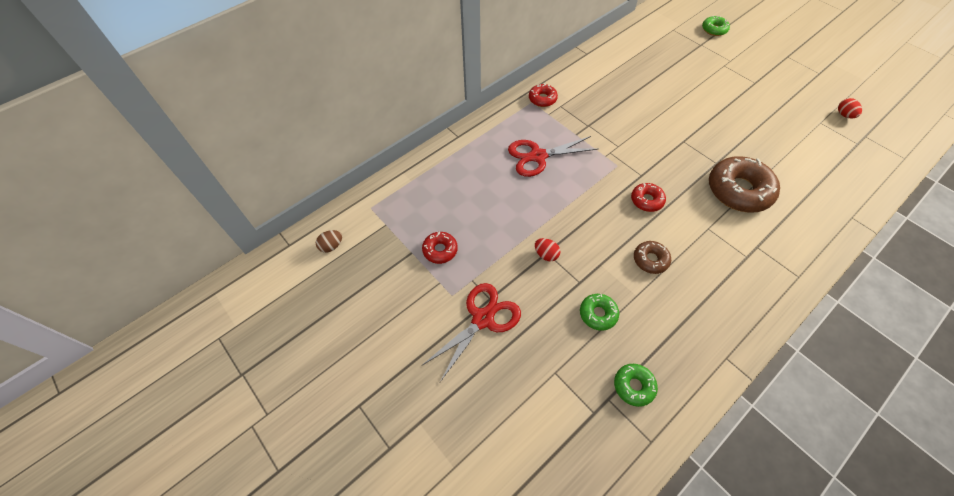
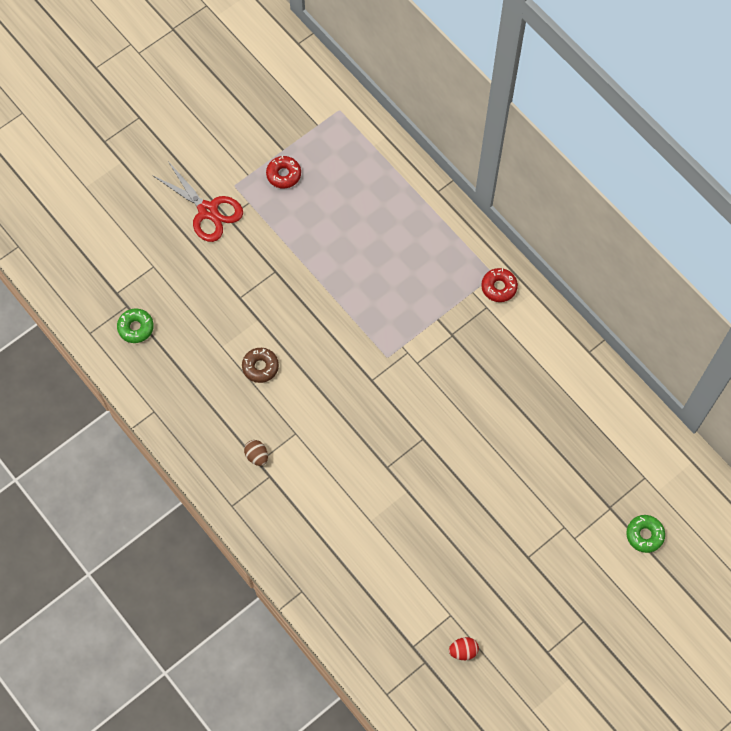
camera: 90 degrees right, 10 degrees up
brown egg [316,230,342,253] -> brown egg moved to [244,440,268,466]
red scissors [508,136,598,177] -> none
red egg [535,238,560,261] -> none
green donut [580,294,619,331] -> none
red donut [631,183,666,212] -> none
brown donut [709,156,780,212] -> none

